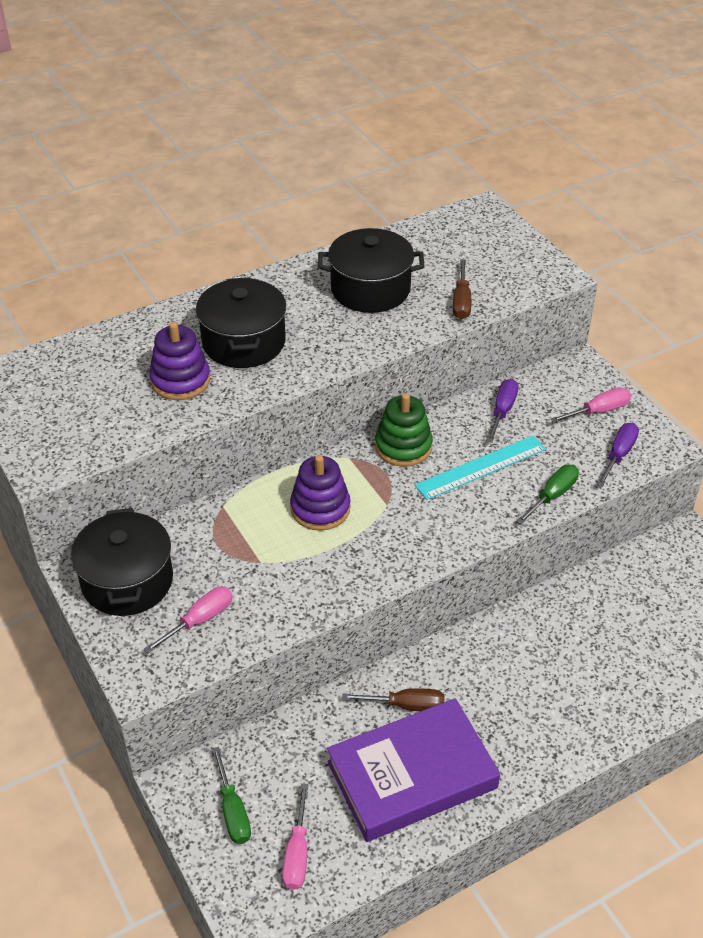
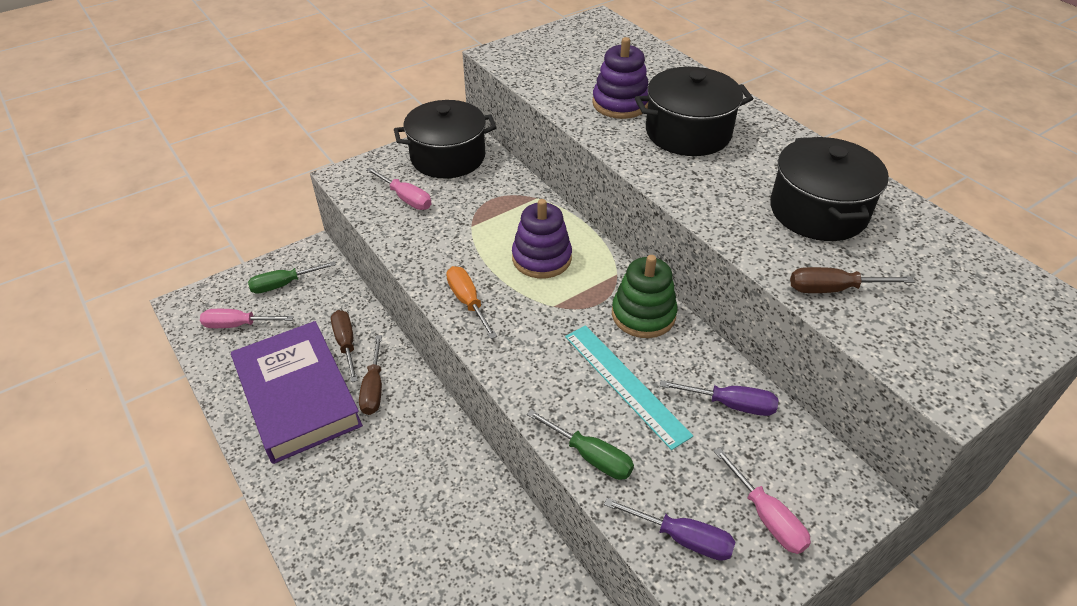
camera: 85 degrees right, 0 degrees up
none -> brown screwdriver [331,310,358,382]
none -> orange screwdriver [446,266,497,339]

